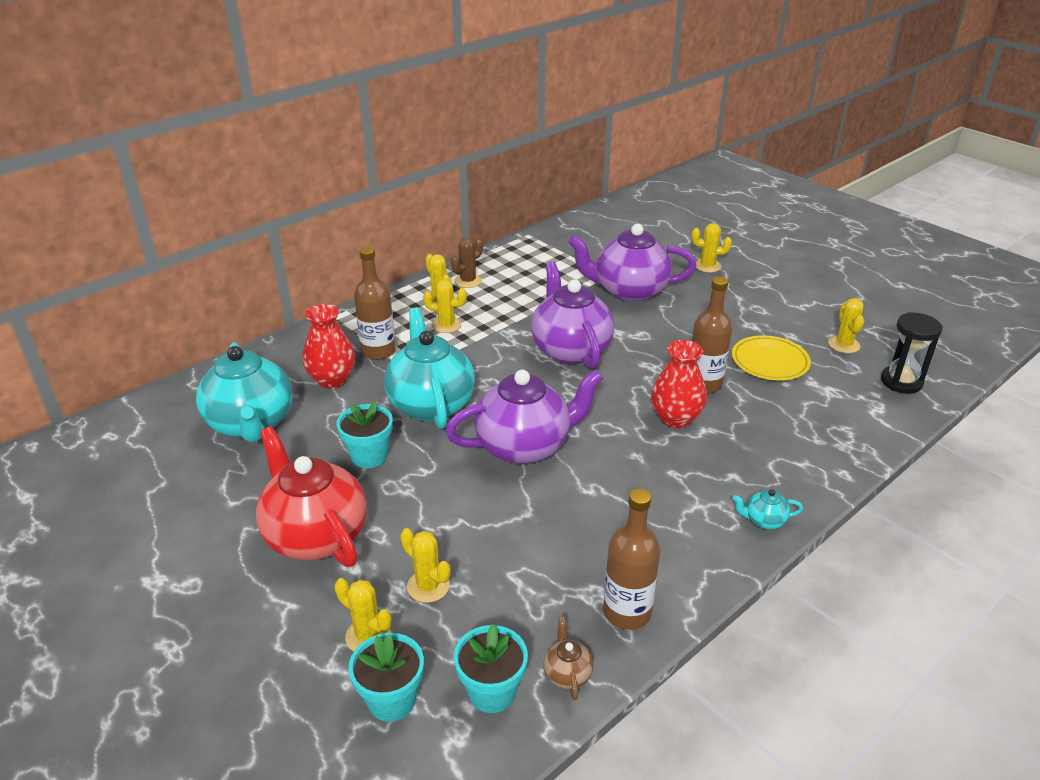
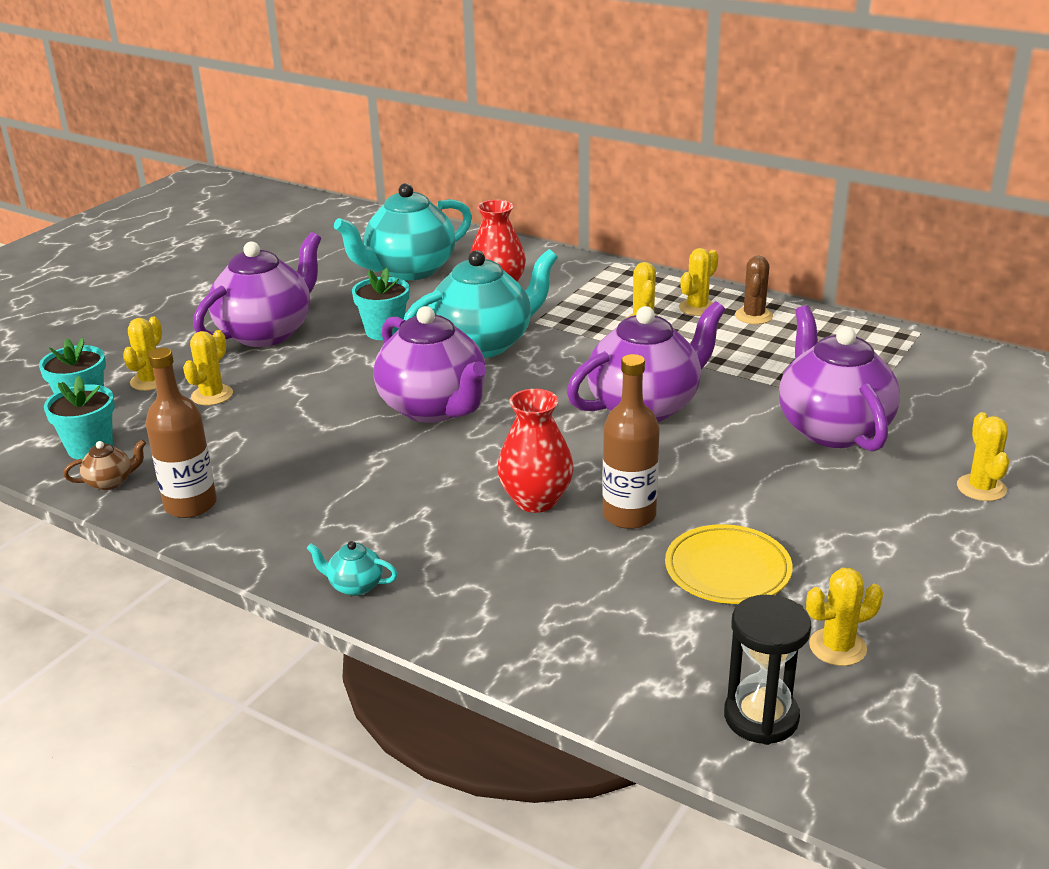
camera: 75 degrees right, 5 degrees down
red teapot [256,426,367,567] -> purple teapot [193,232,321,347]
brown bottle [354,247,396,360] -> none
brown cactus [451,238,483,288] -> brown cactus turned 75 degrees clockwise [735,256,773,324]
turquoise teapot [733,489,803,529] -> turquoise teapot turned 60 degrees counterclockwise [306,541,398,596]

